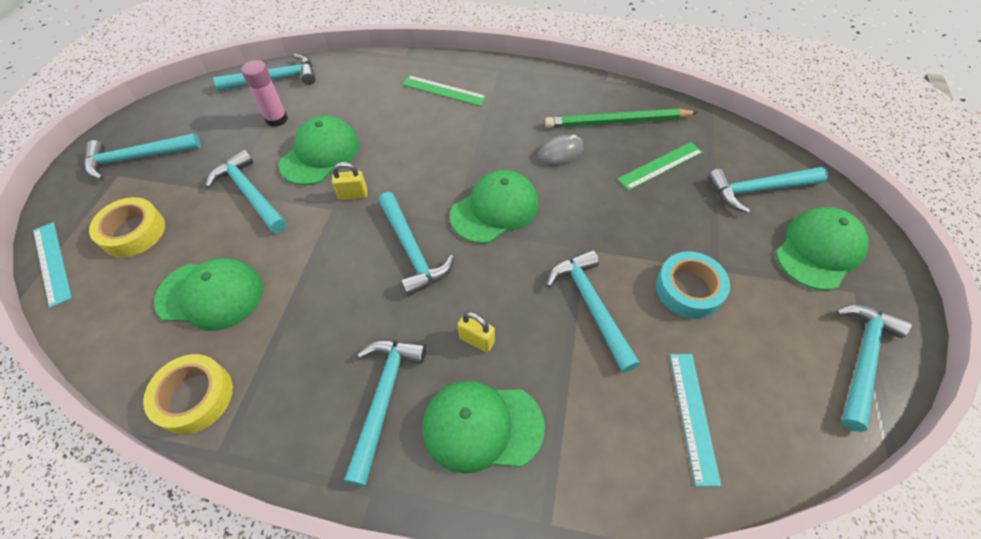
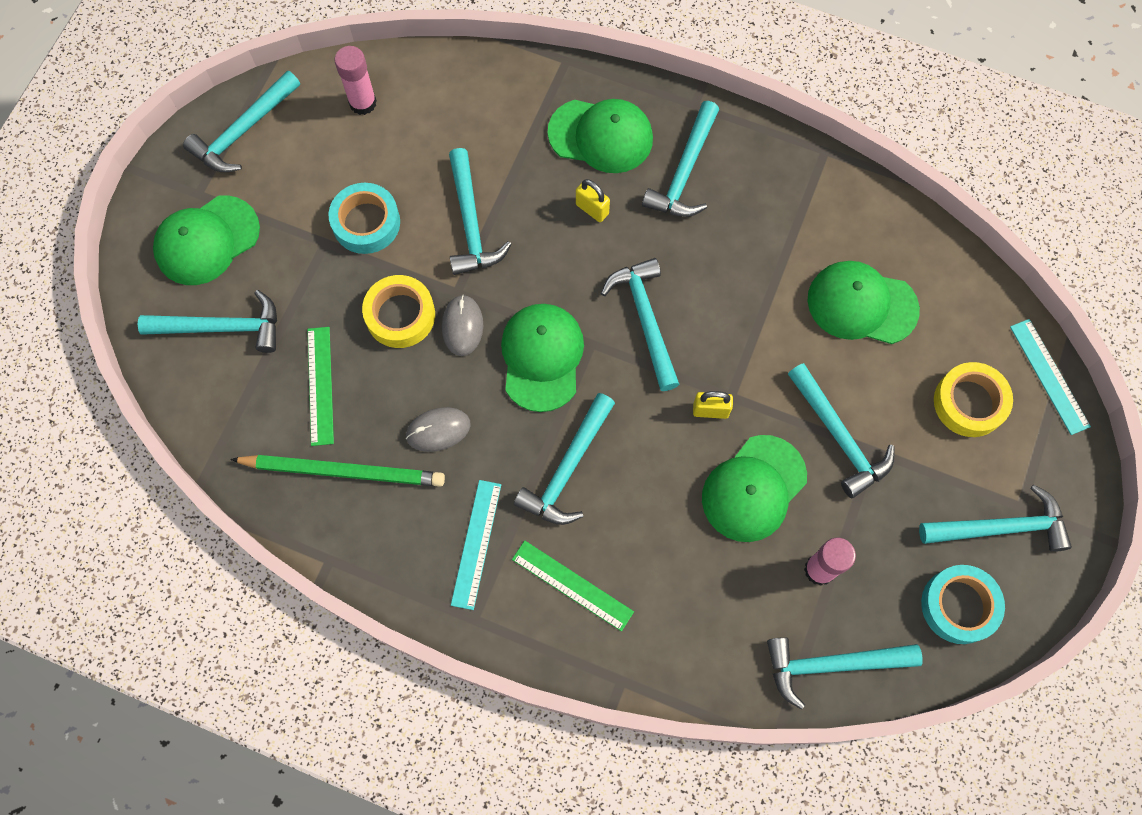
camera: 170 degrees left, 15 degrees up
yellow tape [143,354,233,434] -> yellow tape moved to [362,275,435,348]
green cap [450,170,539,244] -> green cap turned 120 degrees clockwise [501,304,584,412]
green ruler [617,142,703,191] -> green ruler turned 75 degrees counterclockwise [307,327,334,446]
turquoise ruler [670,354,721,486] -> turquoise ruler moved to [451,480,501,610]
none -> pink glue stick [334,46,377,115]
none -> grey mouse [442,295,483,356]
none -> turquoise hammer [514,393,615,525]
none -> turquoise tape [921,565,1005,644]

